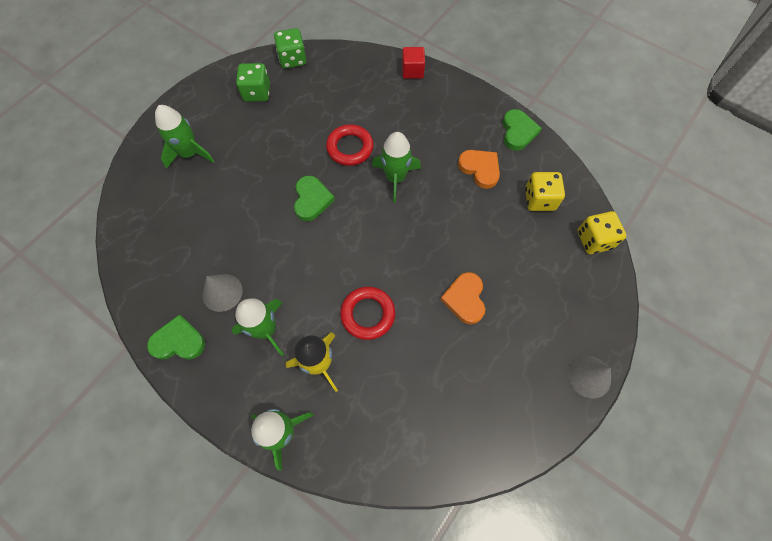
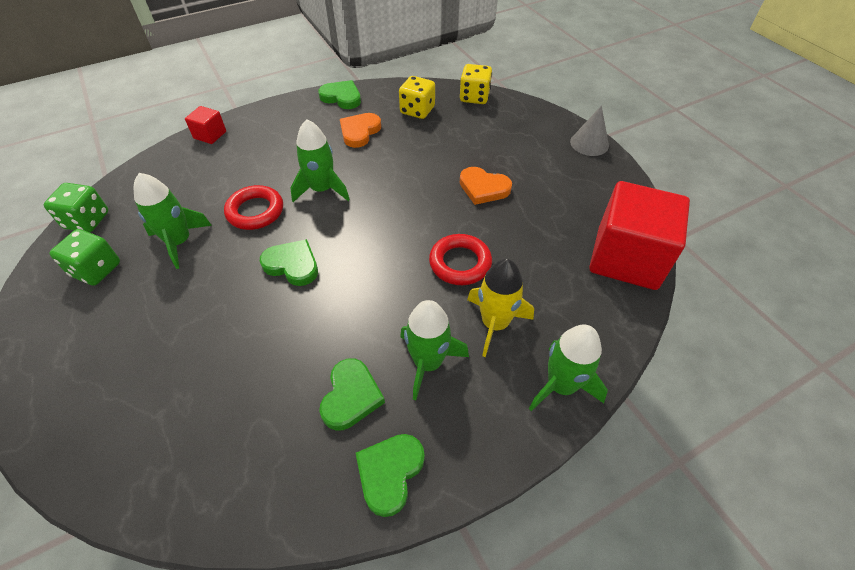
camera: 65 degrees left, 15 degrees down
green rocket [155,105,214,169] -> green rocket moved to [134,173,212,269]
grey cone [202,274,243,312] -> green heart [319,358,385,430]
orange heart [458,150,500,189] -> orange heart turned 45 degrees counterclockwise [340,113,381,148]
none -> red cube [589,181,690,290]

